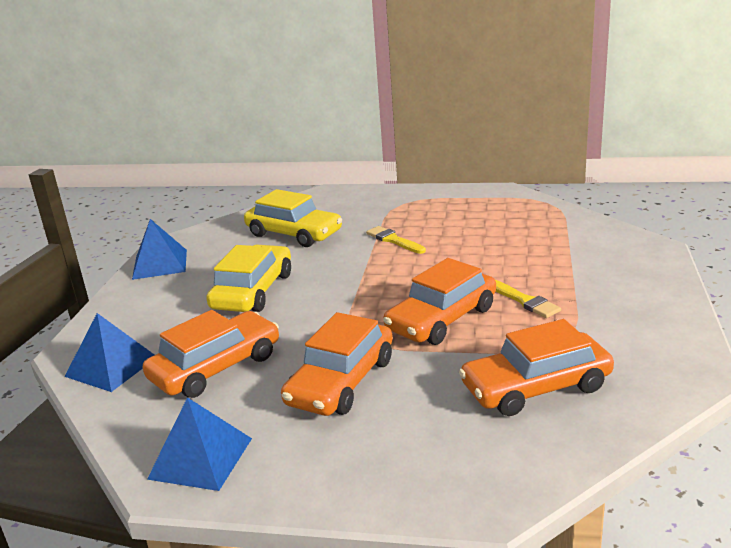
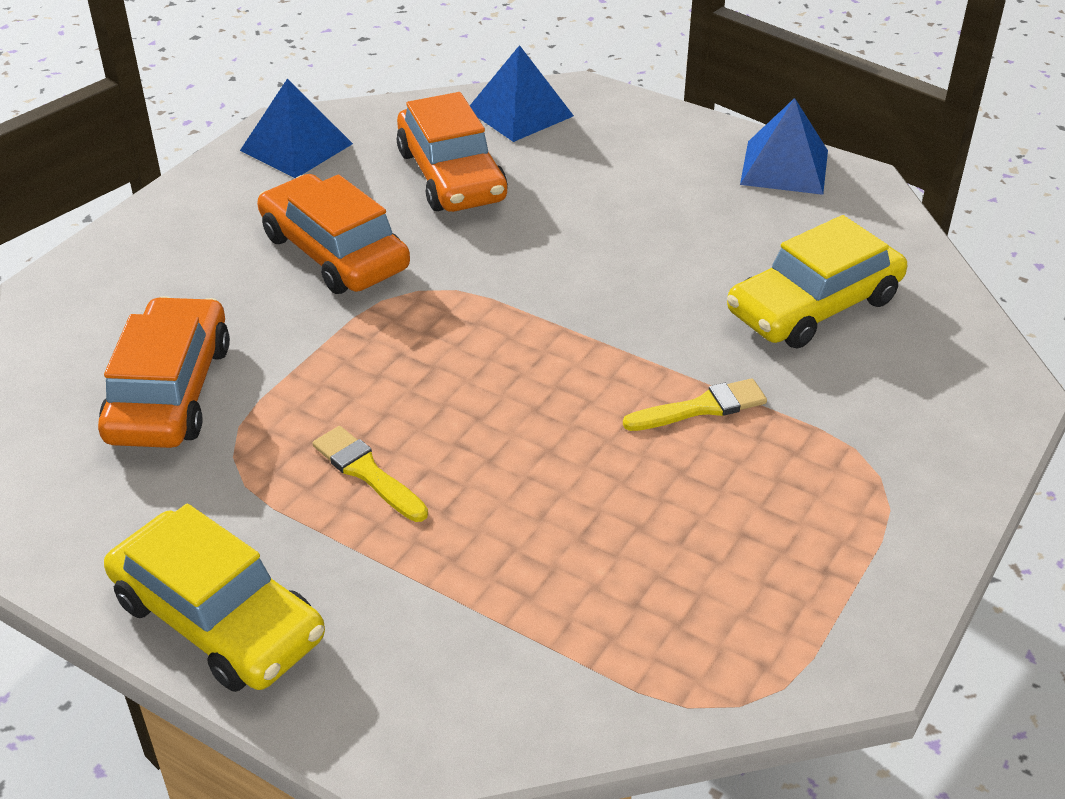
camera: 110 degrees right, 15 degrees up
yellow car [206,245,291,312] -> yellow car moved to [104,504,325,692]
orange car [383,258,496,345] -> none
yellow brush [495,280,561,318] -> yellow brush turned 60 degrees clockwise [312,426,428,522]

